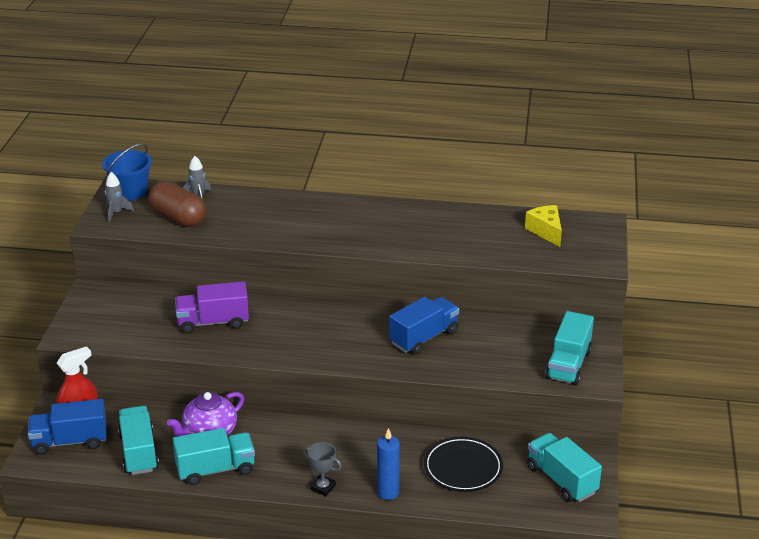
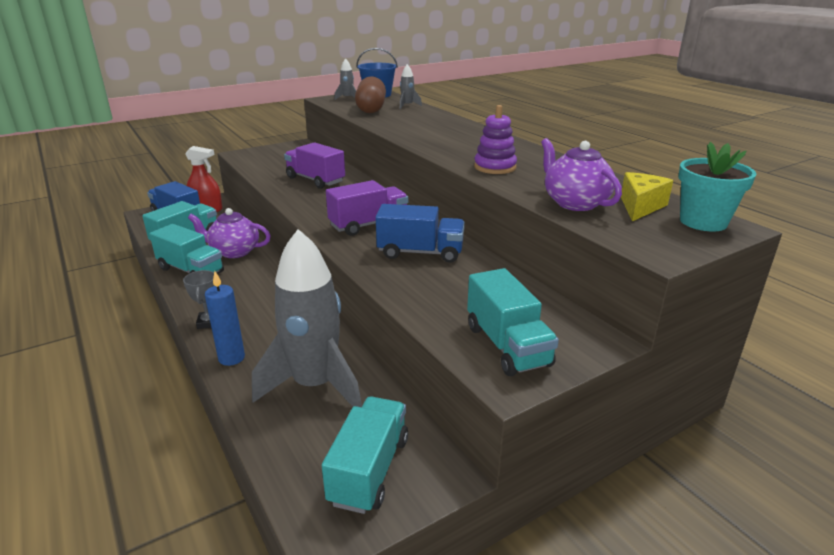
camera: 50 degrees right, 5 degrees down
black plate [424,437,503,492] -> grey rocket [252,229,362,407]
turquoise truck [545,311,594,386] -> turquoise truck turned 90 degrees counterclockwise [467,268,559,376]
none -> purple truck [326,180,408,236]
none -> purple stacking toy [474,105,517,174]
none -> purple teapot [541,138,622,211]
none -> turquoise flower pot [679,142,756,232]

